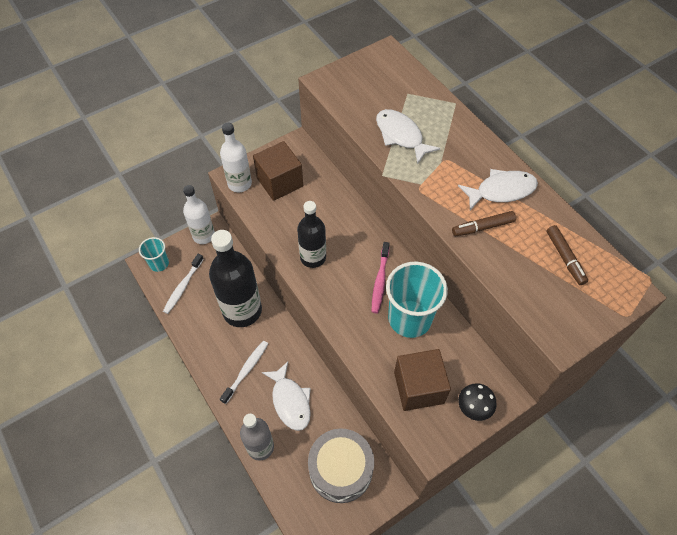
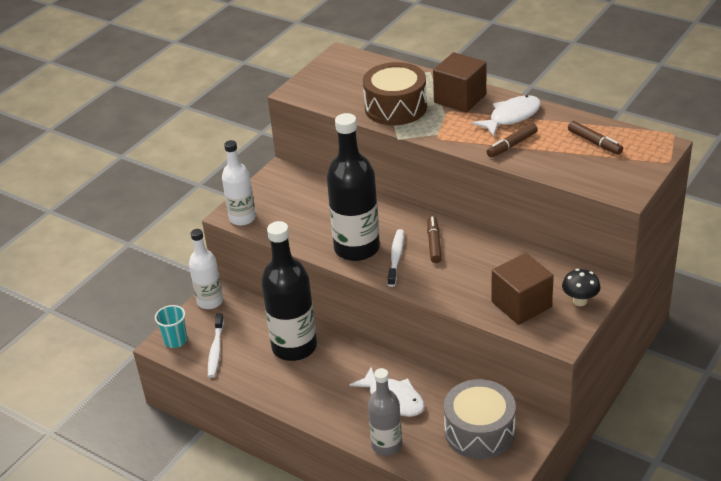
camera: 20 degrees left, 20 degrees down
white toothbrush [220,341,268,404] -> white toothbrush moved to [387,229,404,287]
brown cube [253,141,303,201] -> brown cube moved to [433,52,486,113]
black bottle [297,201,326,268] -> black bottle [327,113,380,261], size x1.63
pink toothbrush [372,242,390,313] -> brown marker [427,216,442,263]
white fish [376,109,440,164] -> brown drum [363,62,427,125]
turquoise cup [386,261,448,338] -> none

